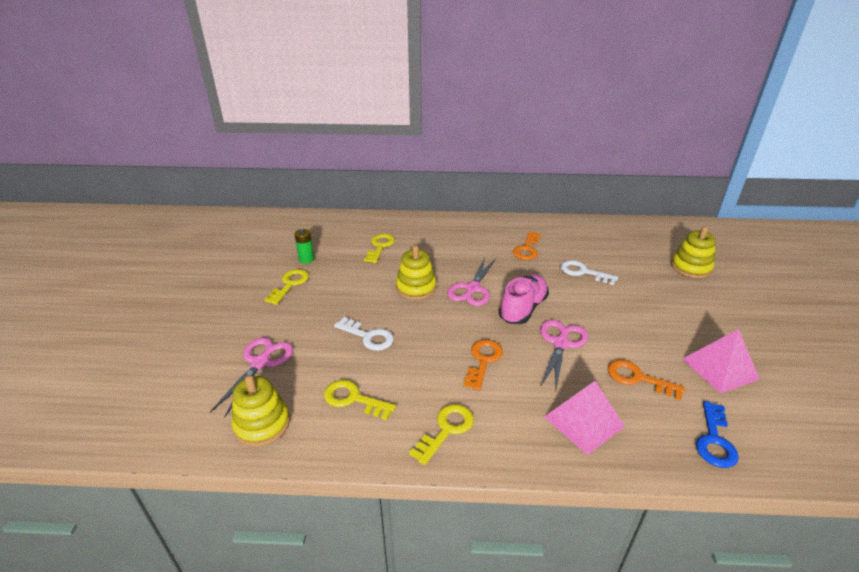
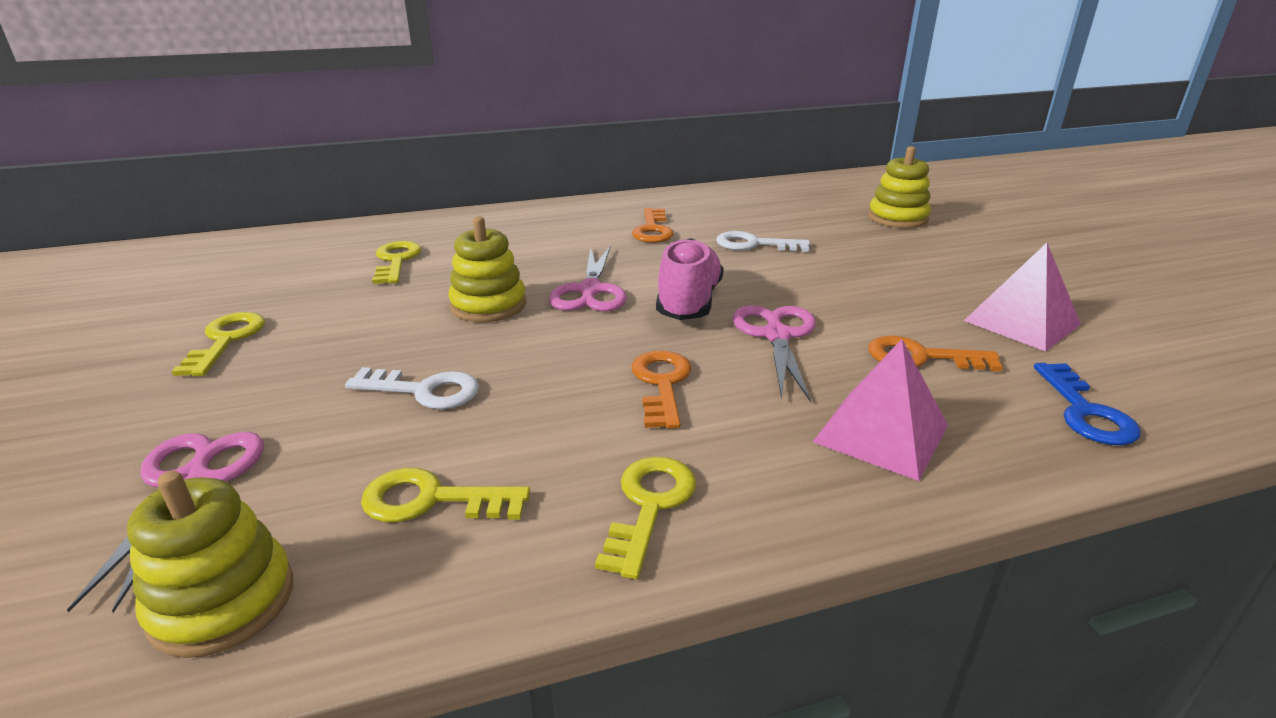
camera: 20 degrees left, 5 degrees down
green battery [294,229,314,263] -> none

